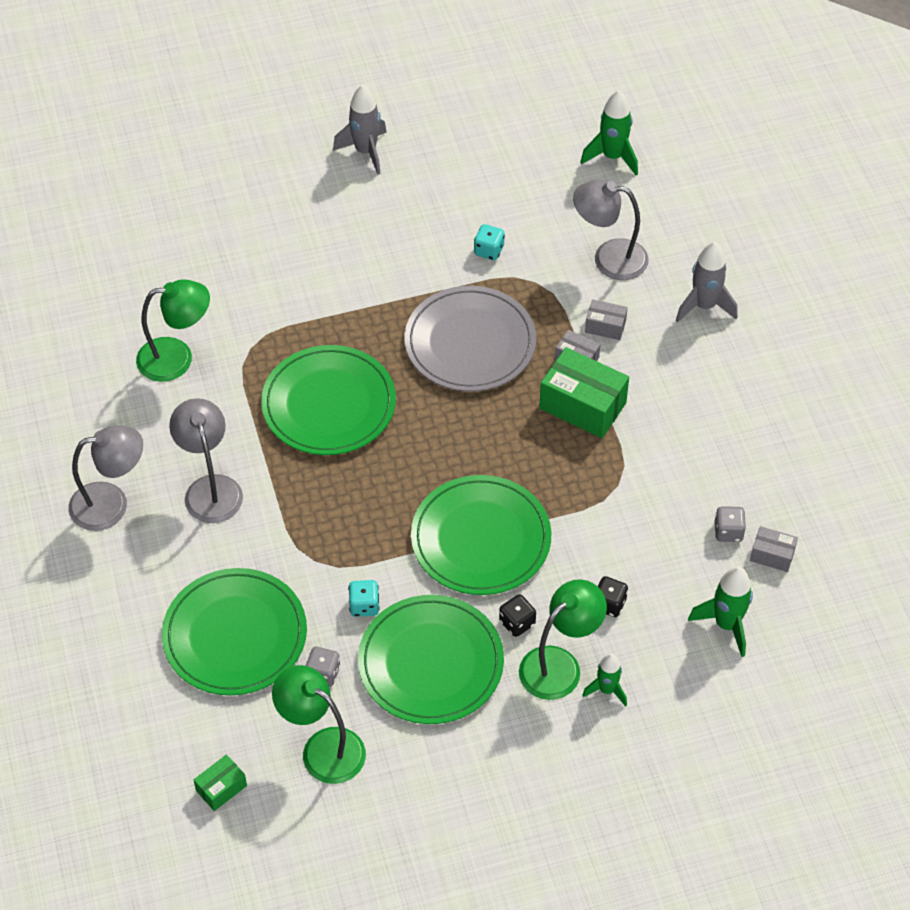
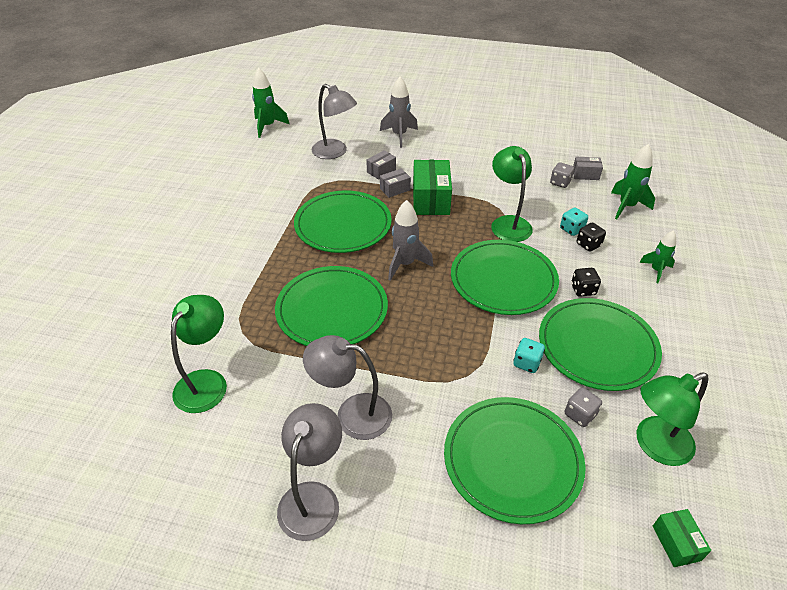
camera: 60 degrees left, 10 degrees down
grey rocket [333,85,387,175] -> grey rocket moved to [388,200,433,281]
grey plate [404,286,536,391] -> green plate [294,190,392,253]
turquoise dice [474,224,505,261] -> turquoise dice moved to [560,208,588,236]
green lamp [519,579,607,700] -> green lamp moved to [491,146,533,242]
green box [539,347,629,438] -> green box turned 60 degrees counterclockwise [413,160,452,215]
grey lamp [573,179,649,280] -> grey lamp turned 90 degrees counterclockwise [312,84,357,159]
grey box [750,526,798,572] -> grey box turned 45 degrees clockwise [573,157,603,180]

